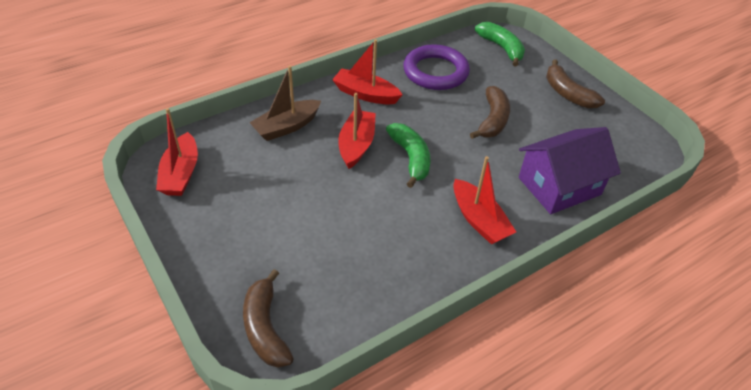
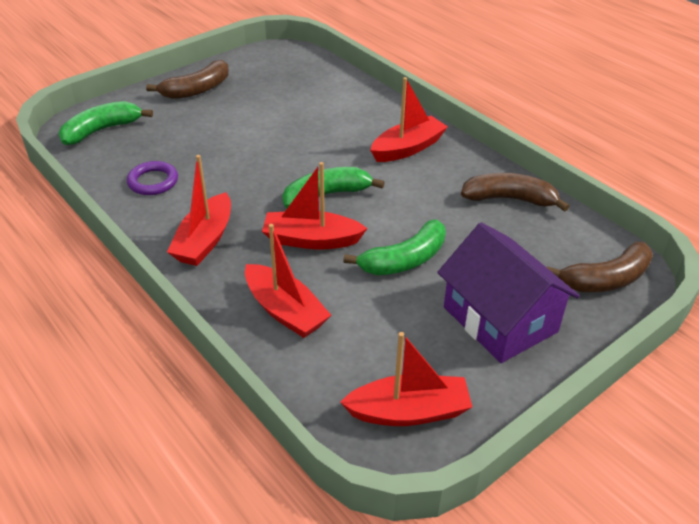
camera: 95 degrees left, 5 degrees down
brown boat [249,66,321,141] -> red boat [245,224,331,338]
purple ring [403,44,470,90] -> purple ring [127,161,178,195], size x0.56
brown banana [470,86,510,139] -> brown banana moved to [461,173,570,212]
purple house [519,127,621,214] -> purple house moved to [437,222,580,363]
none -> green banana [343,219,446,275]

